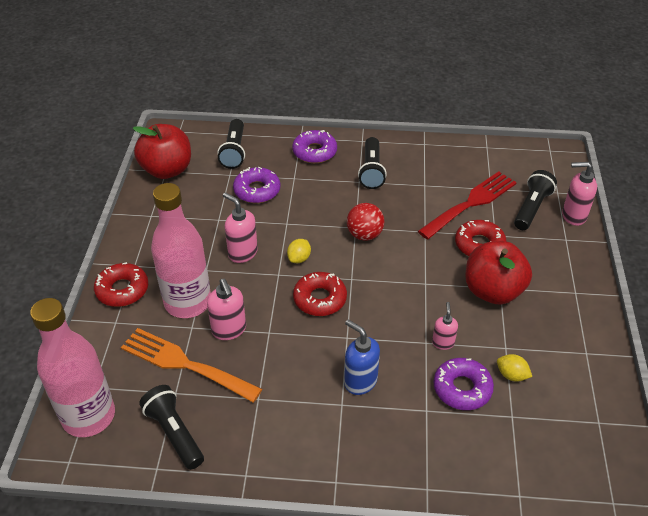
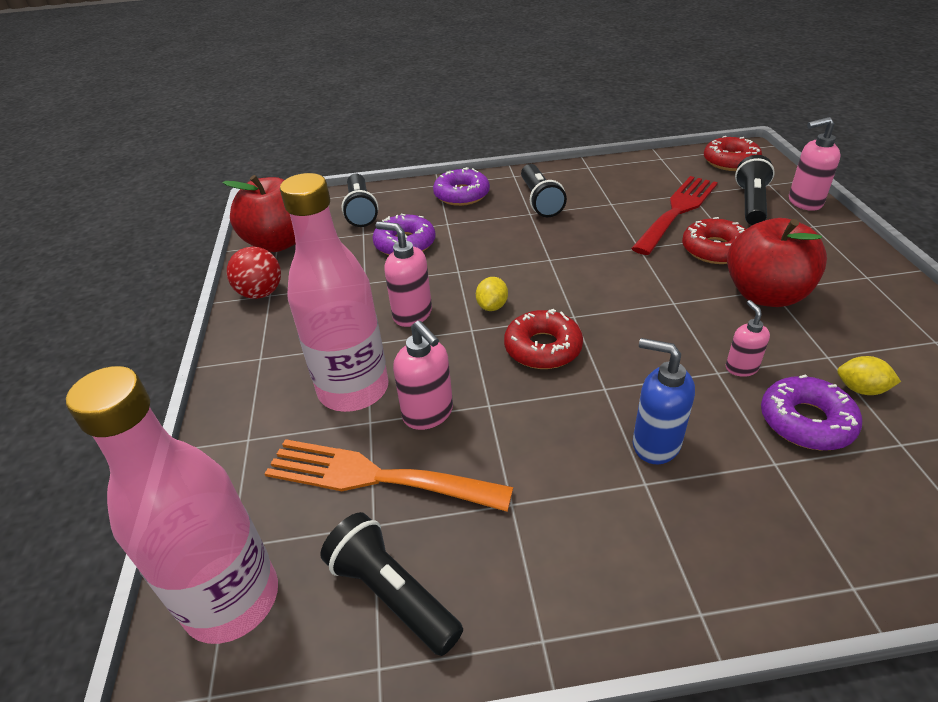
camera: 10 degrees left, 5 degrees down
red donut [94,262,148,307] -> red donut moved to [704,136,762,171]
red ball [347,203,384,241] -> red ball moved to [227,247,281,299]

